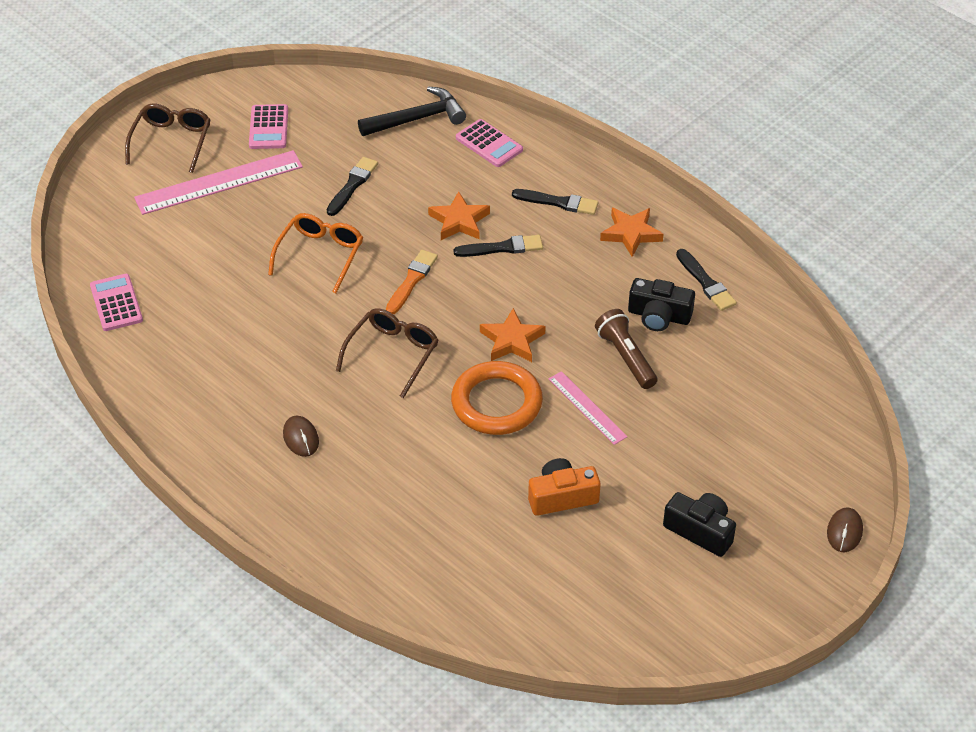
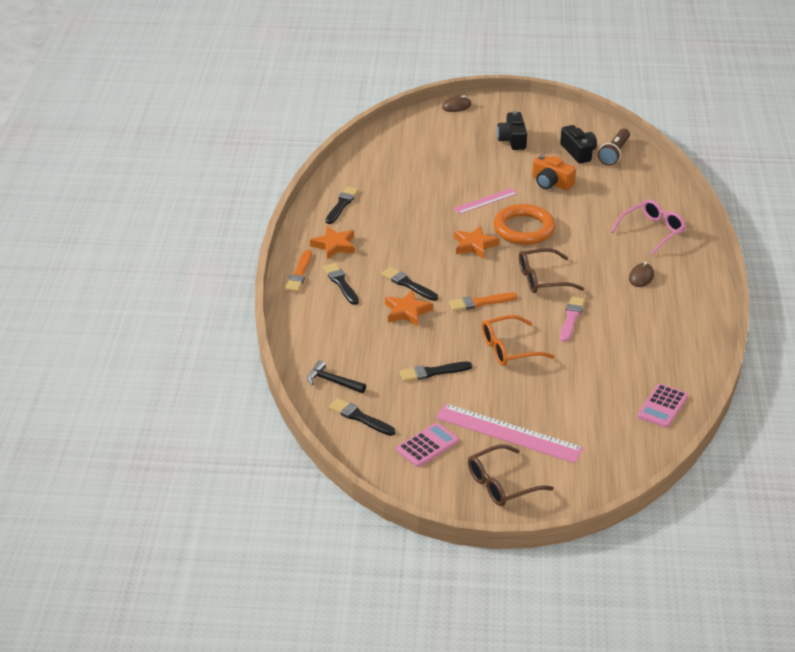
camera: 130 degrees left, 10 degrees down
black hammer [358,86,466,136] -> black hammer [308,360,366,393], size x0.66
pink calculator [456,119,523,167] -> none
pink ruler [549,371,627,445] -> pink ruler turned 45 degrees clockwise [453,188,518,214]
brown flashlight [595,309,657,389] -> brown flashlight moved to [598,129,630,166]
black camera [628,278,695,331] -> black camera moved to [560,125,597,164]
none -> orange brush [285,250,312,292]
none -> black brush [329,398,395,436]
none -> pink brush [560,296,585,342]
none -> pink glasses [611,199,686,255]

